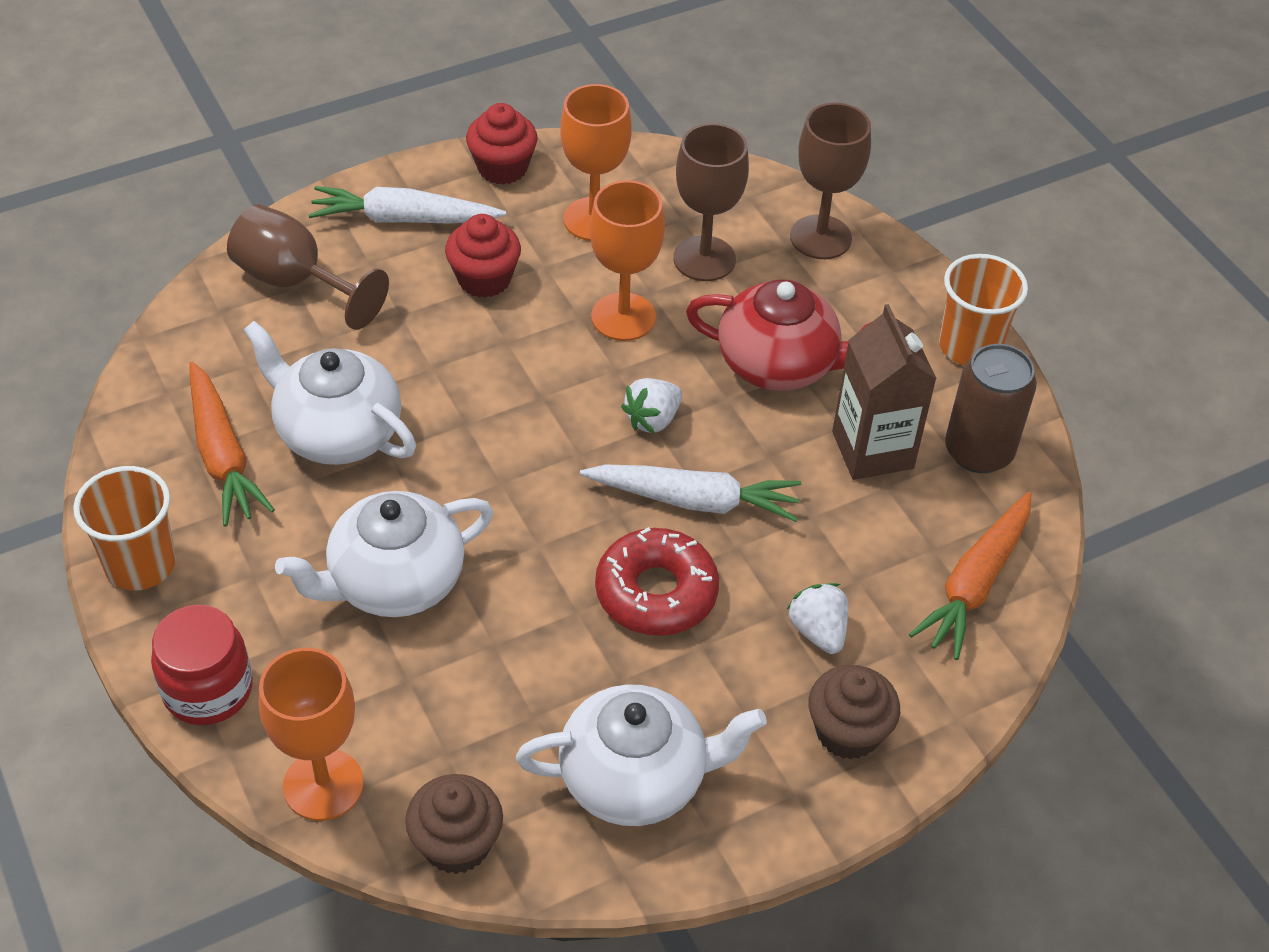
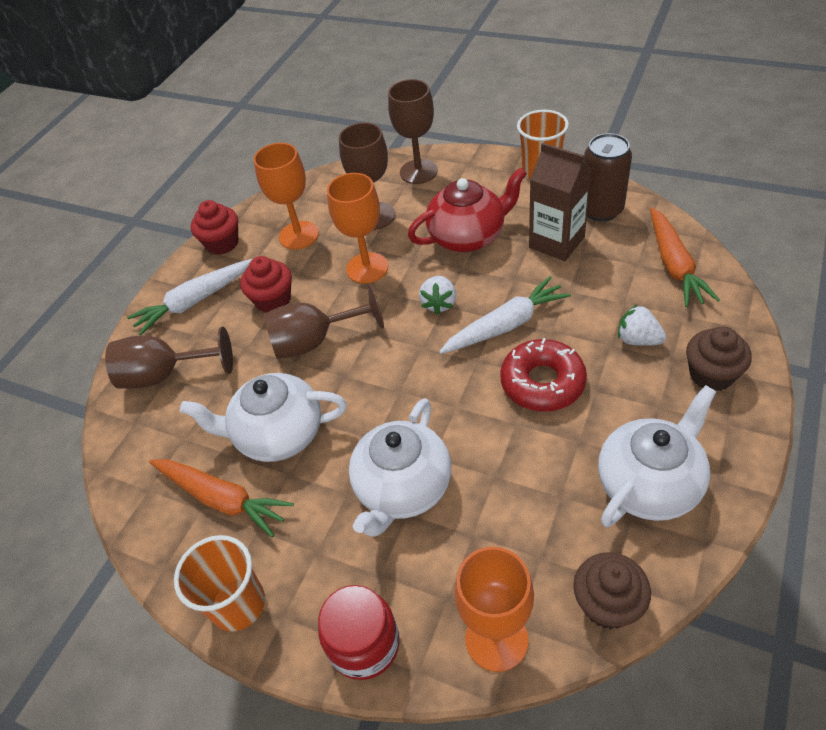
camera: 30 degrees left, 0 degrees up
none -> brown goblet [263,283,384,359]

